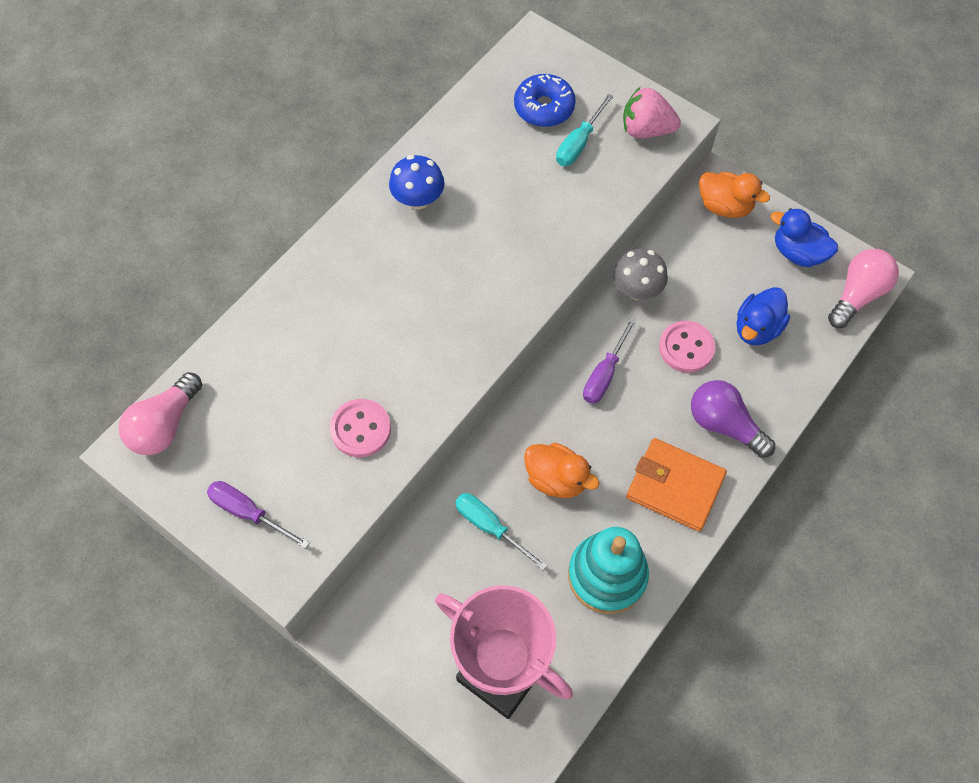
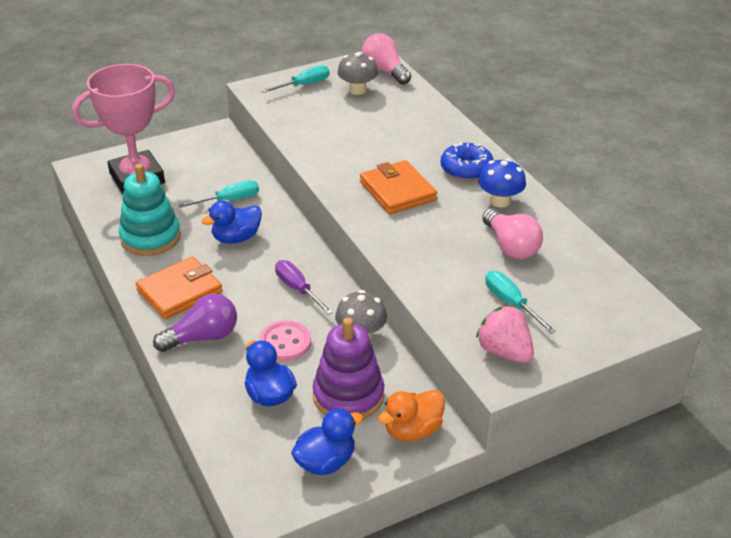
camera: 115 degrees right, 25 degrees down
purple screwdriver [207,481,310,549] -> turquoise screwdriver [261,65,329,93]
pink button [330,399,391,457] -> none
blue donut [514,74,576,127] -> blue donut moved to [441,142,494,181]
orange duck [524,443,600,498] -> blue duck [202,201,262,244]
pink strawberry [623,87,681,138] -> pink strawberry turned 75 degrees counterclockwise [476,305,534,363]
pink light bulb [828,249,899,328] -> pink light bulb moved to [482,208,543,259]
none -> purple stacking toy [313,317,384,420]
none -> grey mushroom [337,52,378,95]
none -> orange wallet [360,160,437,214]

